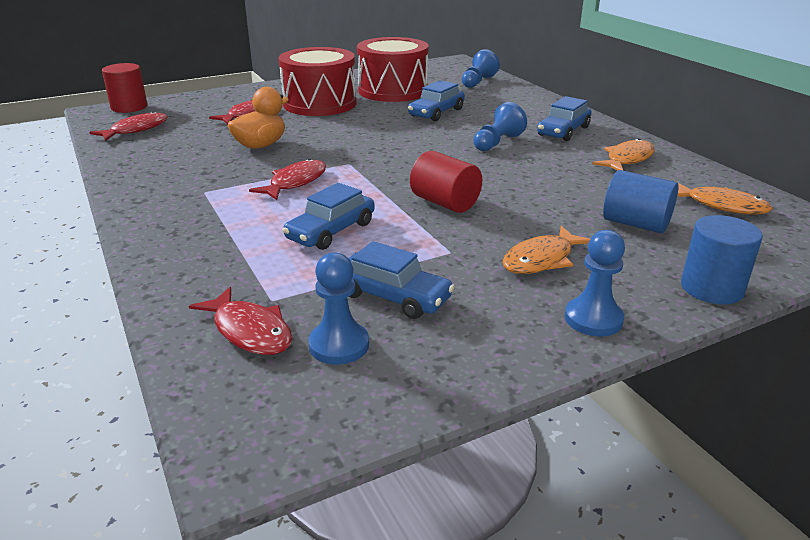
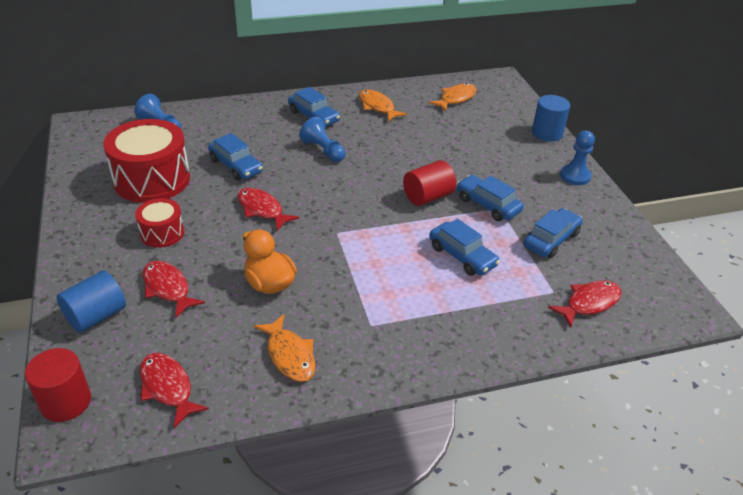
camera: 80 degrees left, 10 degrees up
red fish [249,159,326,200] -> red fish moved to [237,188,299,231]
red drum [279,47,356,116] -> red drum [135,198,184,248], size x0.53
blue pawn [308,252,369,365] -> none
orange fish [502,226,590,274] -> orange fish moved to [254,314,316,382]
blue cylinder [603,170,679,233] -> blue cylinder moved to [57,271,126,333]
none -> blue car [457,175,524,221]

